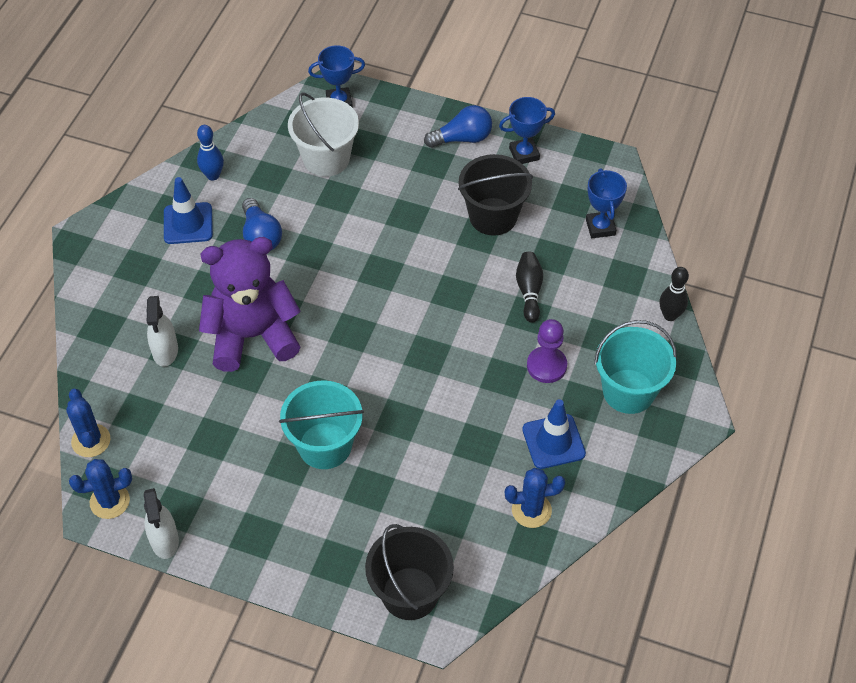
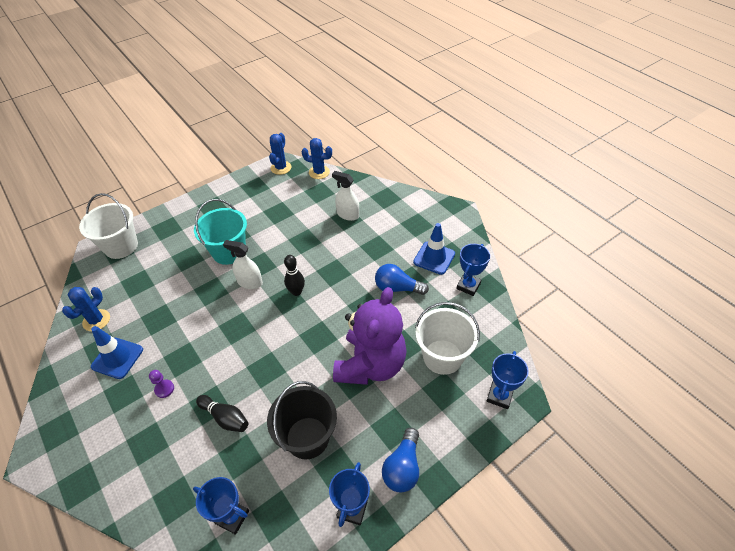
camera: 125 degrees right, 5 degrees down
white spray bottle [144,488,179,559] -> white spray bottle moved to [223,240,263,289]
blue bowling pin [197,125,224,181] -> blue trophy [456,244,490,296]
purple teddy bear [199,237,301,372] -> purple teddy bear moved to [333,287,407,385]
black bucket [365,524,454,620] -> white bucket [79,193,138,259]
purple pawn [527,319,567,383] -> purple pawn [149,370,174,398], size x0.59
turquoise bucket [594,320,677,414] -> none
black bowling pin [659,267,689,321] -> black bowling pin moved to [284,255,305,296]

